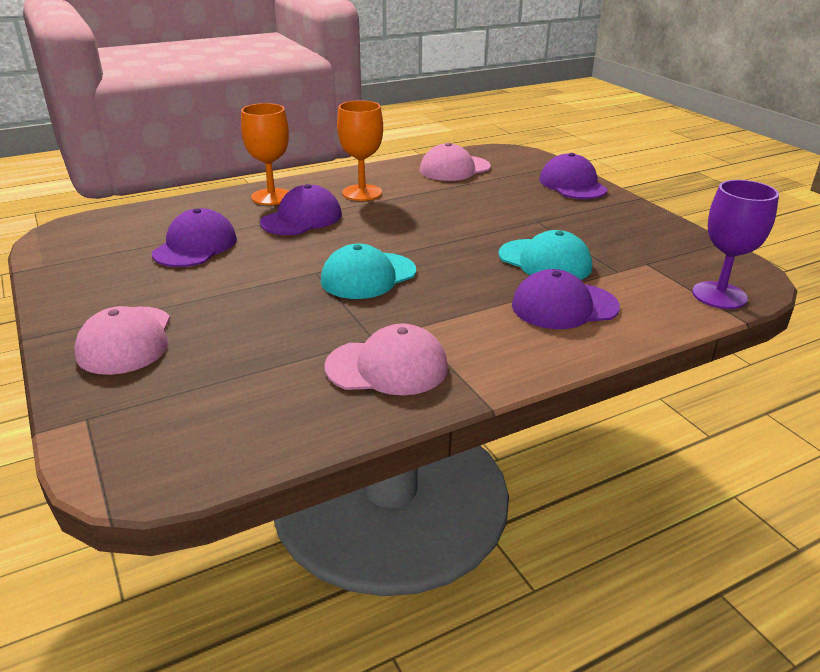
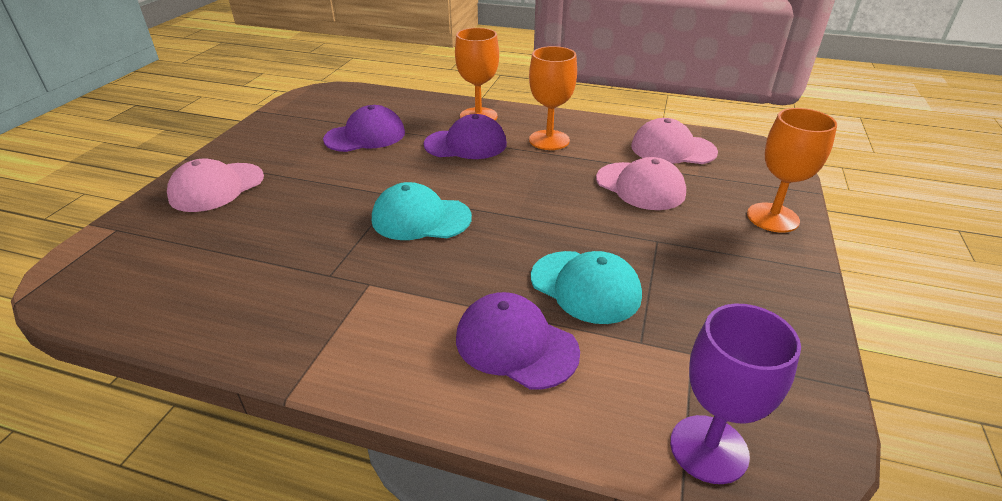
camera: 45 degrees right, 5 degrees up
pink cap [324,323,448,395] -> pink cap moved to [596,157,686,210]
turquoise cap [498,230,592,280] -> turquoise cap turned 45 degrees counterclockwise [531,251,642,324]
purple cap [539,153,608,199] -> orange goblet [747,108,837,233]

